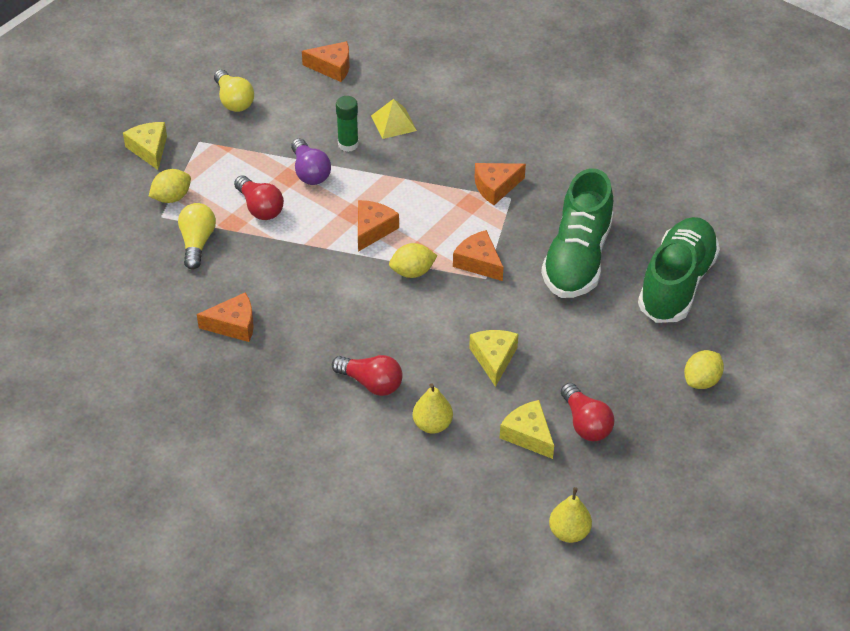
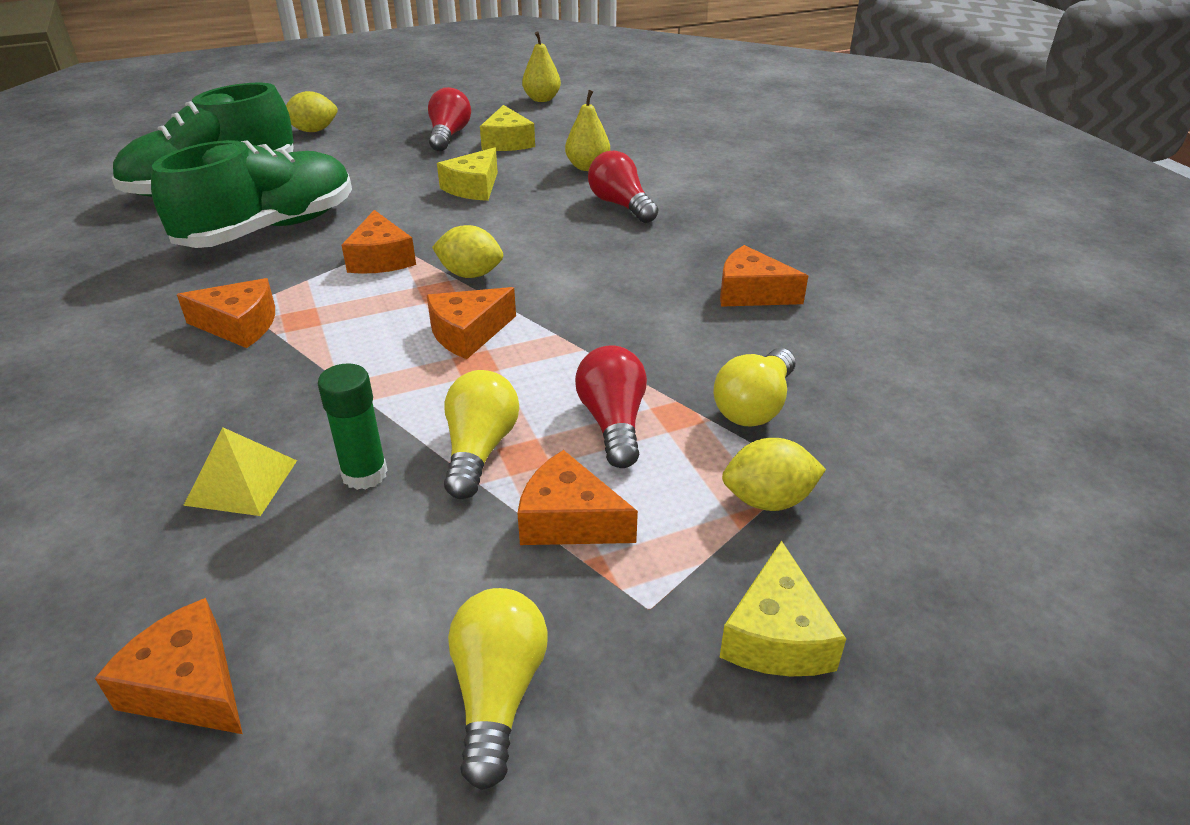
camera: 150 degrees left, 10 degrees down
purple light bulb [291,138,331,185] -> yellow light bulb [444,370,519,499]
none -> orange cheese [517,450,638,545]

